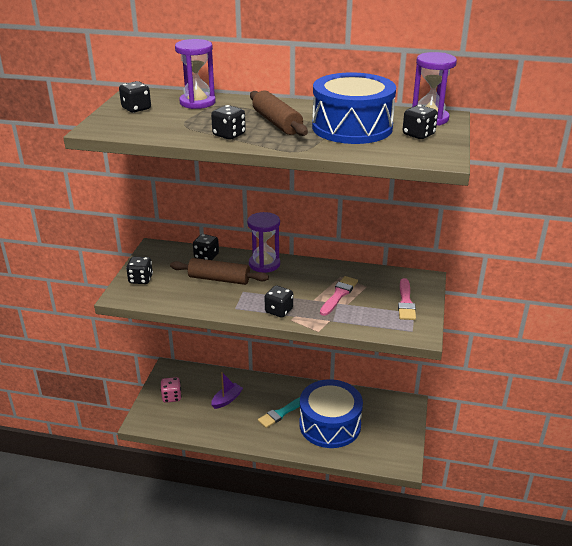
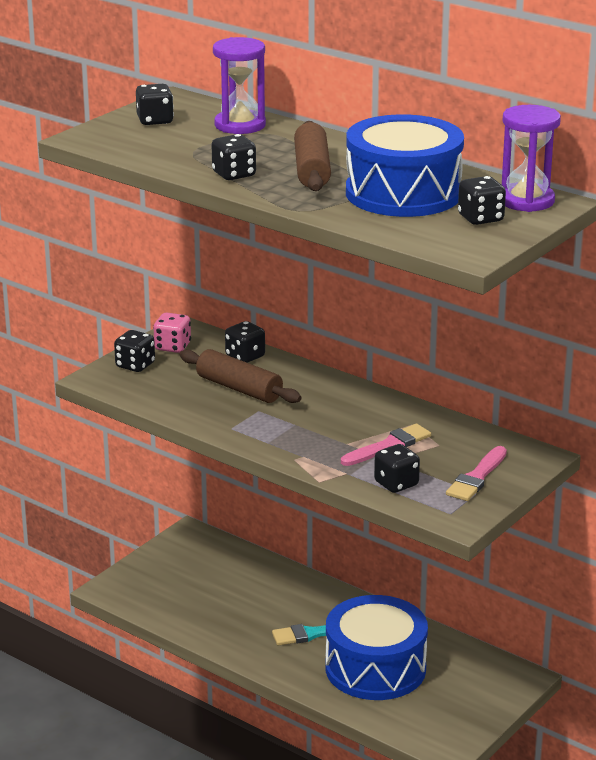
camera: 25 degrees right, 5 degrees down
pink dice [161,377,181,403] -> pink dice moved to [153,313,191,353]
purple boat [211,372,243,409] -> none
purple hourglass [247,212,280,273] -> none
black dice [265,285,293,318] -> black dice moved to [374,444,420,493]

